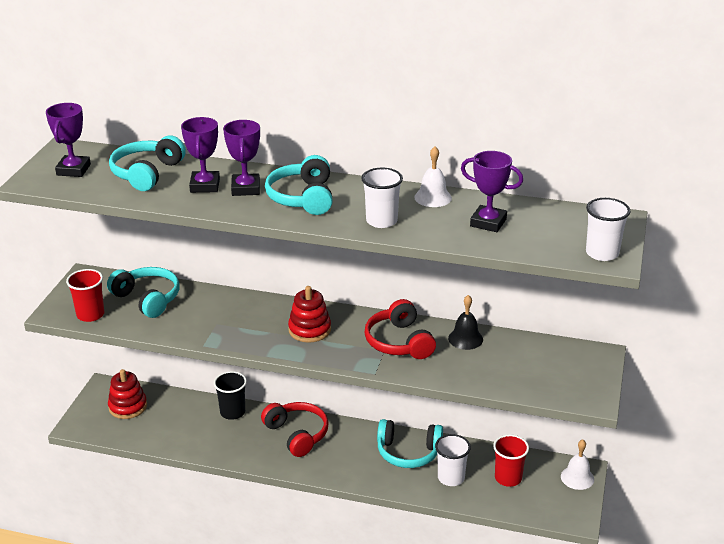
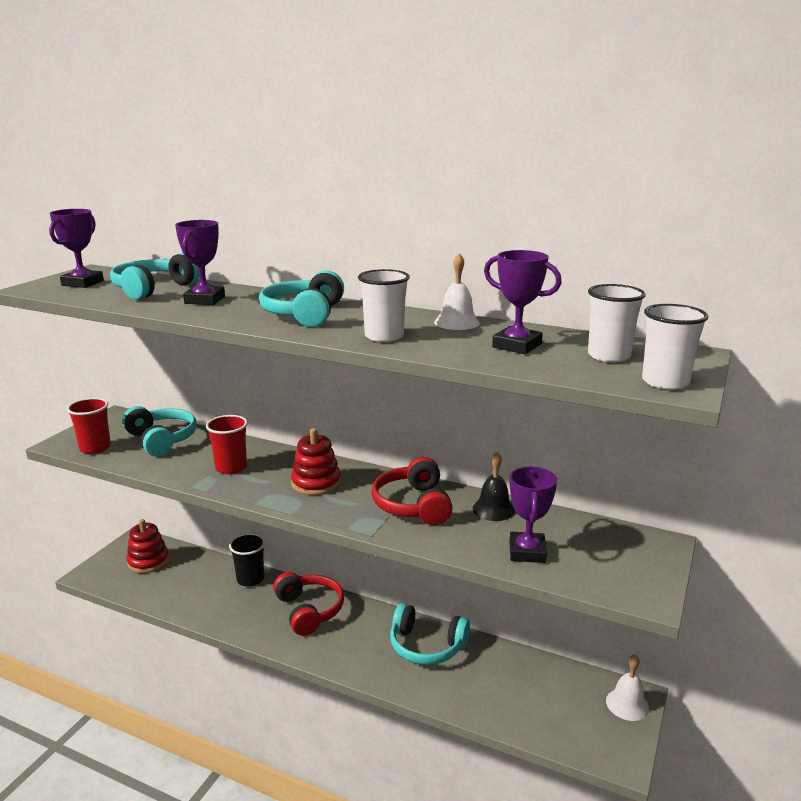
camera: 10 degrees right, 10 degrees down
purple trophy [223,120,260,196] -> purple trophy moved to [510,467,557,563]
white cup [435,434,471,486] -> white cup moved to [588,284,646,363]
red cup [493,434,529,487] -> red cup moved to [206,415,248,474]

